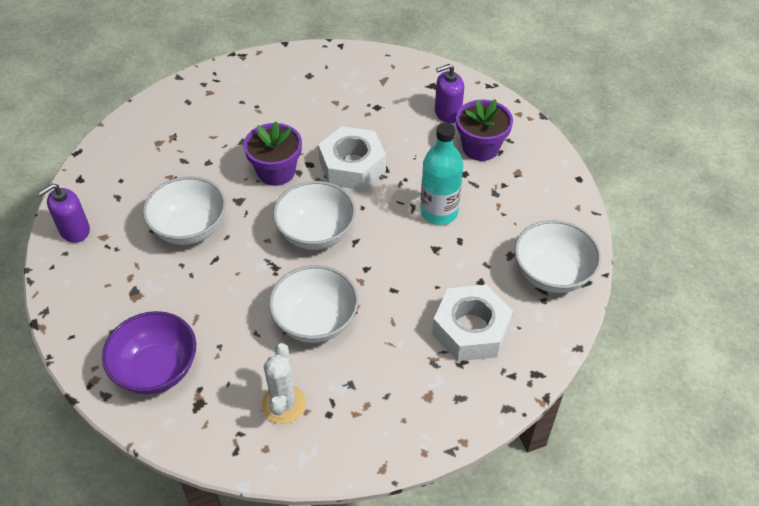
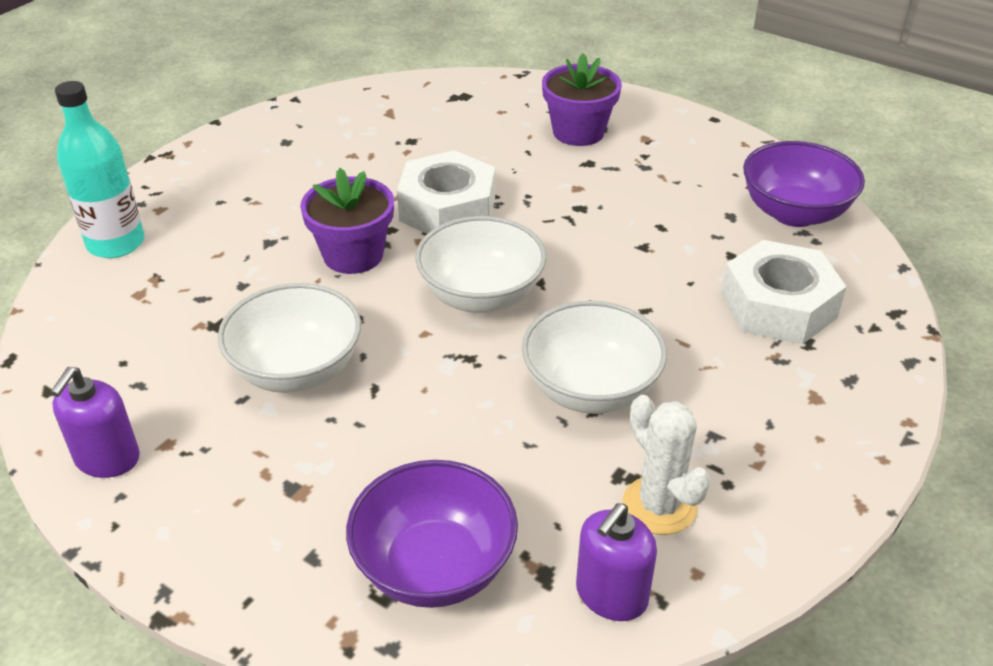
camera: 35 degrees left, 10 degrees down
turquoise bottle [421,123,463,225] -> turquoise bottle moved to [55,81,145,258]
purple soap dispenser [435,64,464,123] -> purple soap dispenser moved to [576,503,657,621]
white bowl [515,220,601,293] -> purple bowl [743,141,865,227]

